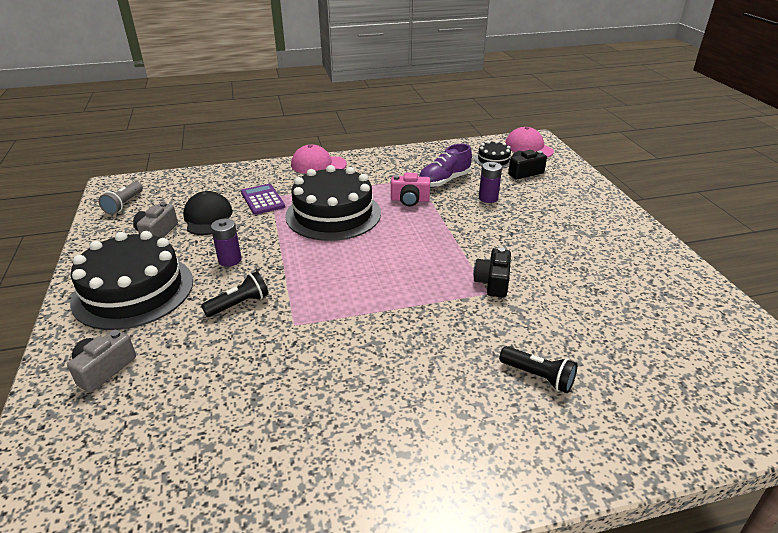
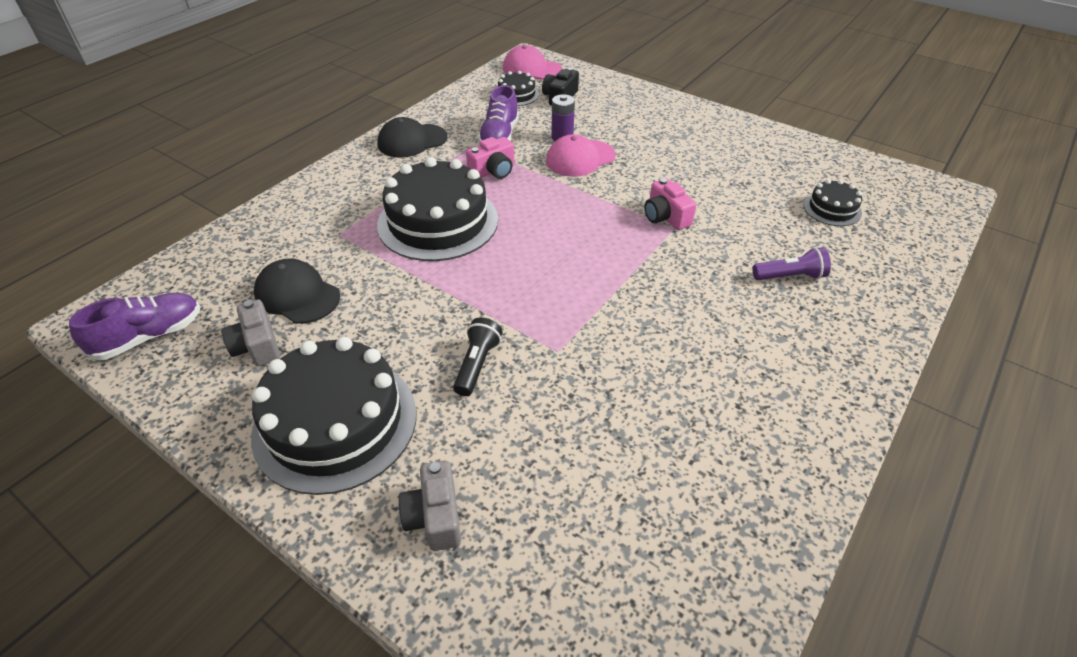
camera: 40 degrees left, 10 degrees up
grey flashlight [98,181,143,215] -> purple shoe [69,293,200,360]
purple battery [211,219,241,267] -> none
purple calculator [241,184,285,215] -> none
pink cap [291,144,347,174] -> pink cap moved to [546,134,616,177]
black camera [473,248,511,298] -> pink camera [644,178,696,230]
black flashlight [499,346,577,393] -> purple flashlight [753,247,831,280]
none -> black cap [377,117,448,158]
none -> black cake [804,179,862,226]

